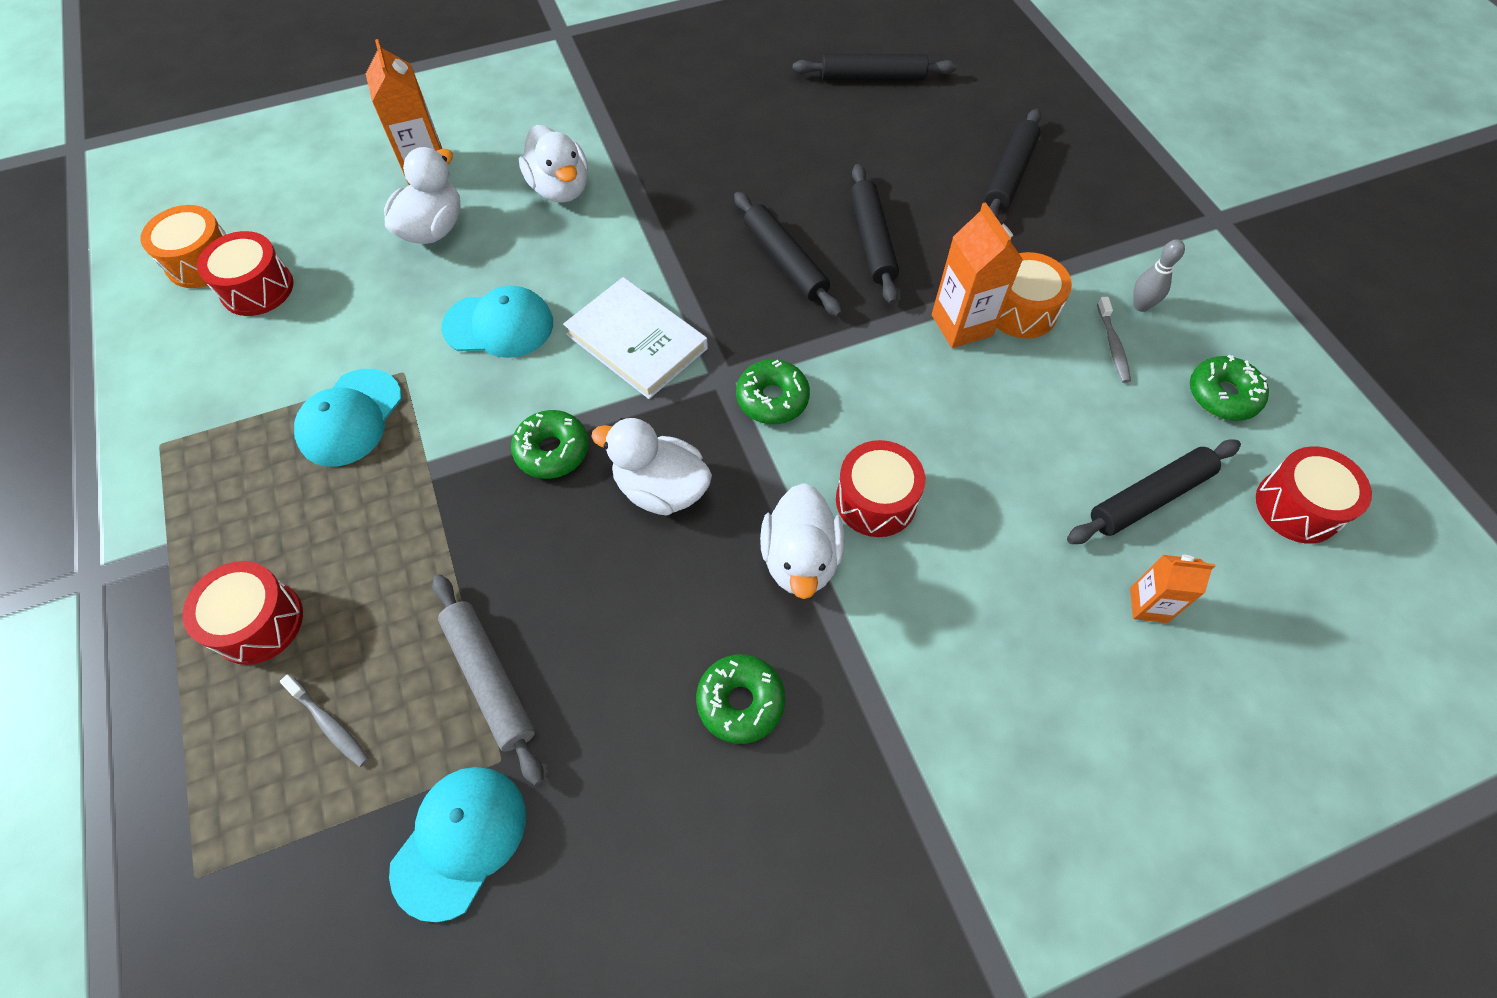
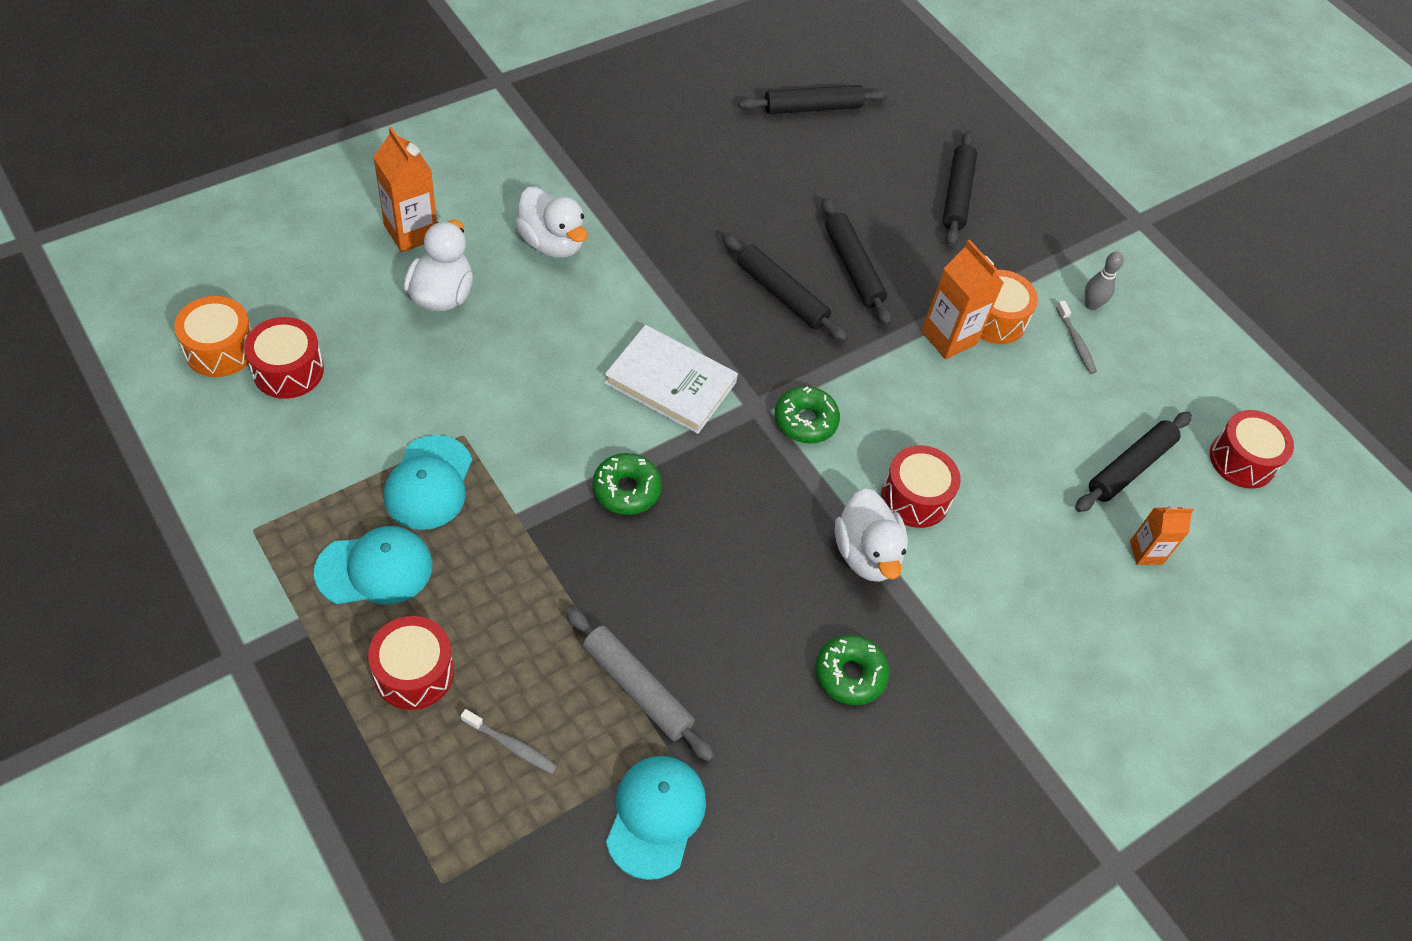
camera: 20 degrees left, 5 degrees down
turquoise cap [441,286,553,358] -> turquoise cap moved to [314,526,432,604]
white duck [591,418,712,516] -> none
green donut [1190,355,1269,421] -> none

